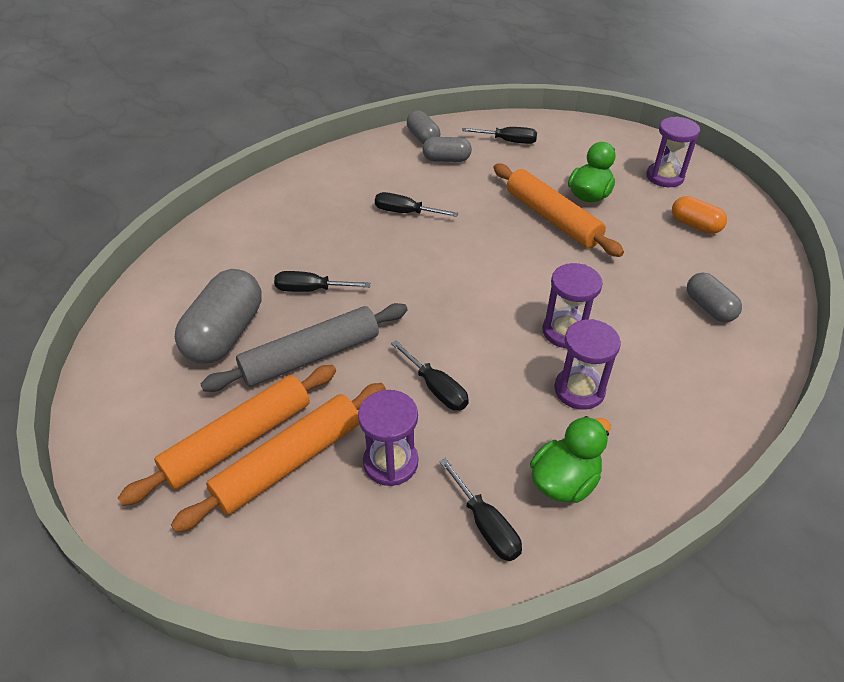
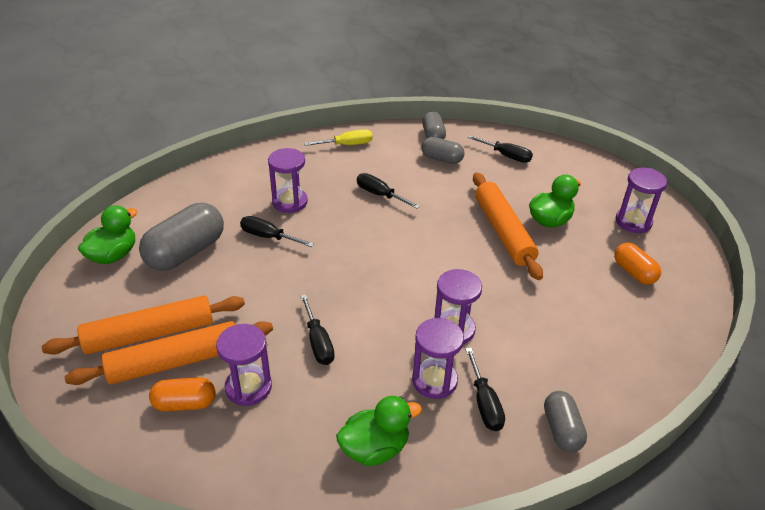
camera: 20 degrees right, 5 degrees down
grey rolling pin [200,303,408,392] -> none
black screwdriver [439,458,522,561] -> black screwdriver moved to [465,348,505,431]
grey capsule [687,272,742,322] -> grey capsule moved to [544,391,587,452]
none -> green duck [78,205,137,264]
none -> orange capsule [149,377,216,412]
none -> purple hourglass [268,148,308,213]
none -> yellow screwdriver [304,129,372,146]

